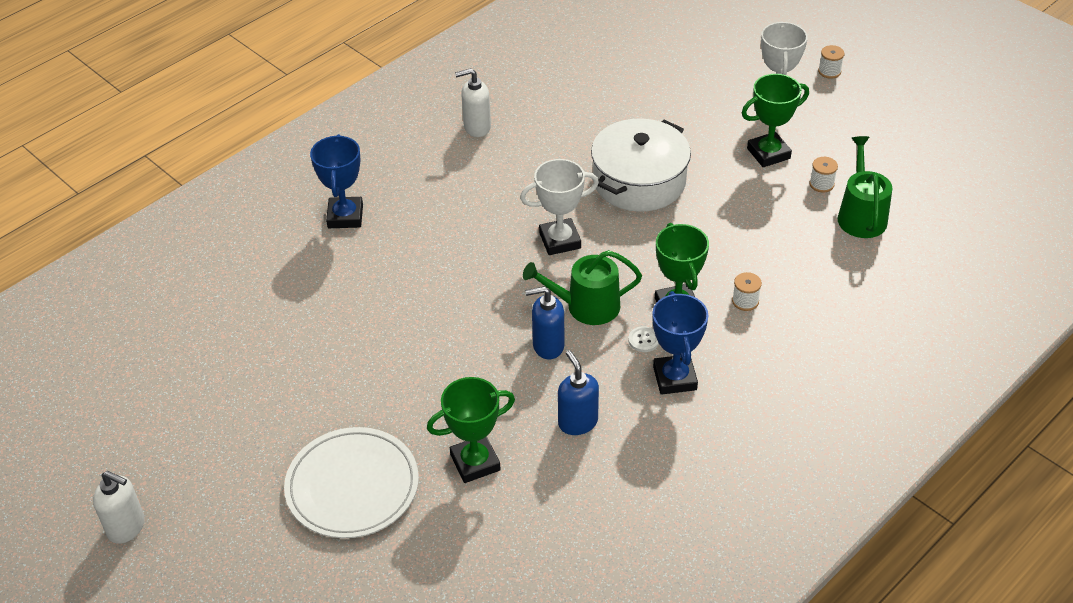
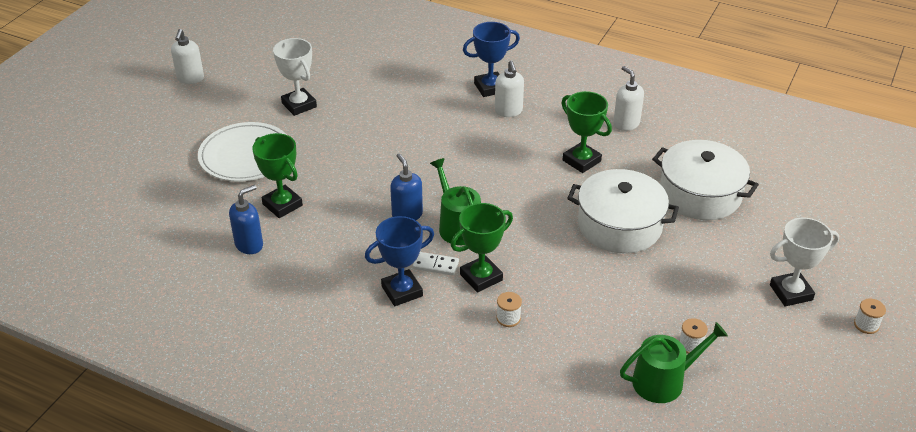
camera: 70 degrees right, 5 degrees down
white trophy [520,159,599,255] -> white trophy moved to [273,38,317,116]
blue soap dispenser [558,350,599,435] -> blue soap dispenser moved to [229,185,263,254]
white button [628,326,659,352] -> white domino [413,252,459,276]
green trophy [742,74,809,167] -> green trophy moved to [561,91,612,173]
none -> white soap dispenser [495,61,524,117]
none -> white pot [652,140,759,220]

